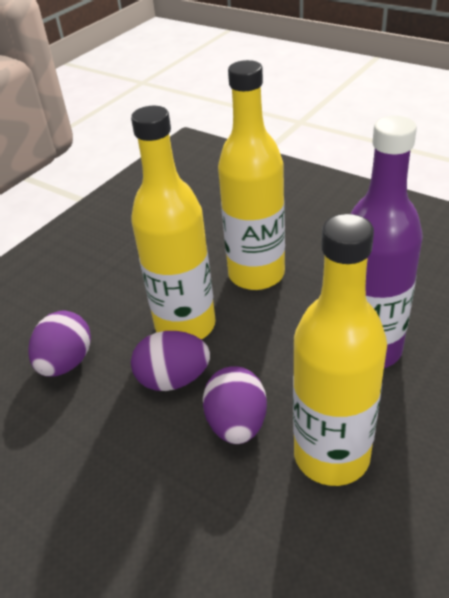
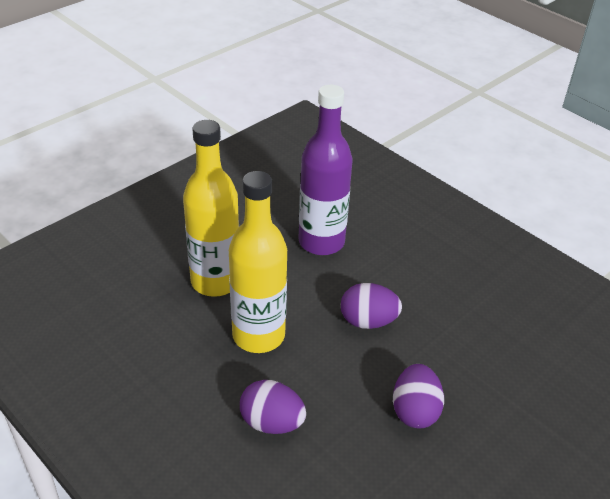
camera: 85 degrees left, 0 degrees up
purple egg [131,331,210,391] -> purple egg moved to [393,364,444,428]
yellow bottle [293,214,387,486] -> none

